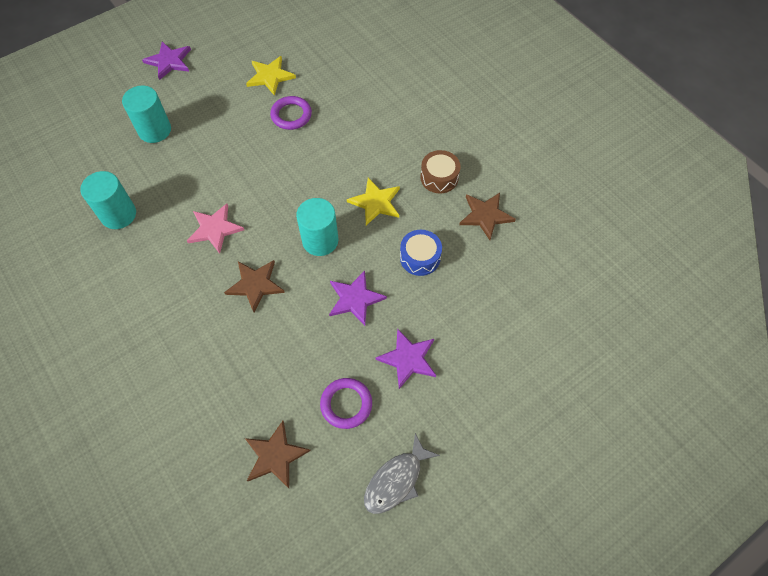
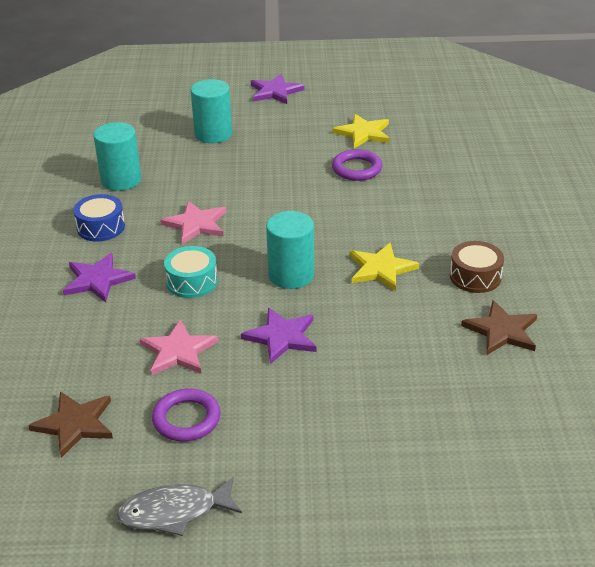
camera: 35 degrees right, 25 degrees down
brown star [224,260,285,312] -> turquoise drum [164,246,218,298]
purple star [375,328,436,389] -> purple star moved to [63,253,136,302]
blue drum [400,230,442,276] -> blue drum moved to [73,194,125,242]
none -> pink star [140,319,218,375]

